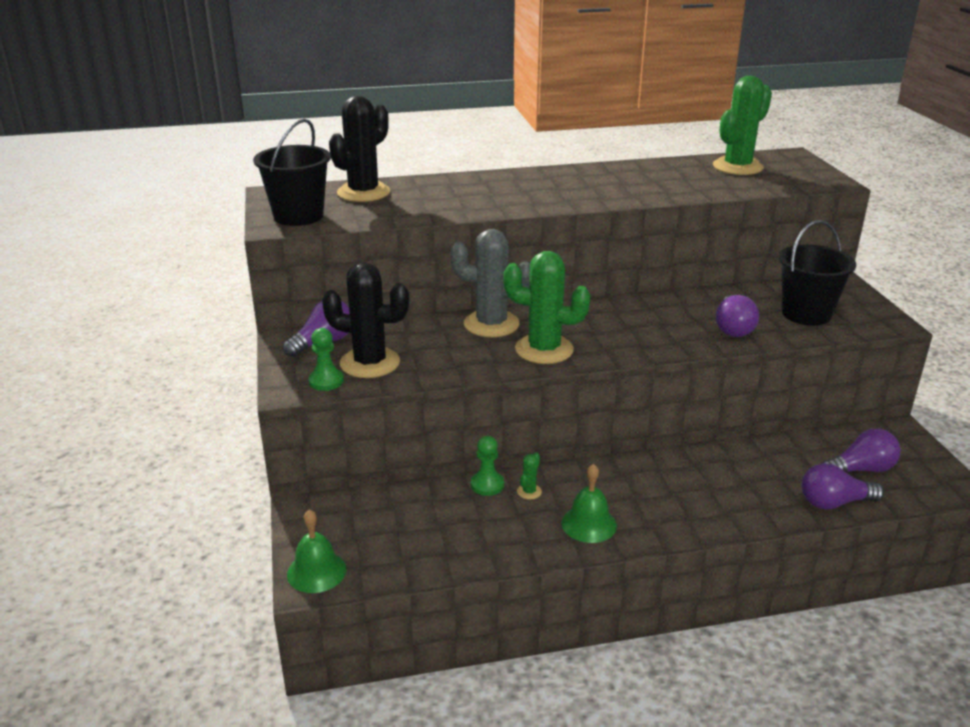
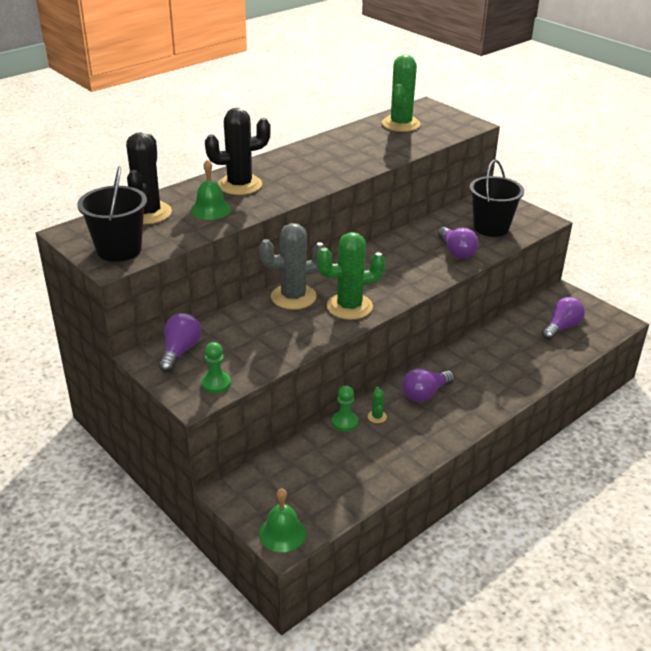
camera: 30 degrees left, 5 degrees up
black cactus [322,262,409,378] -> black cactus moved to [205,108,271,195]
green bell [561,464,617,543] -> green bell moved to [191,159,231,220]
purple light bulb [802,463,884,510] -> purple light bulb moved to [402,368,454,402]

